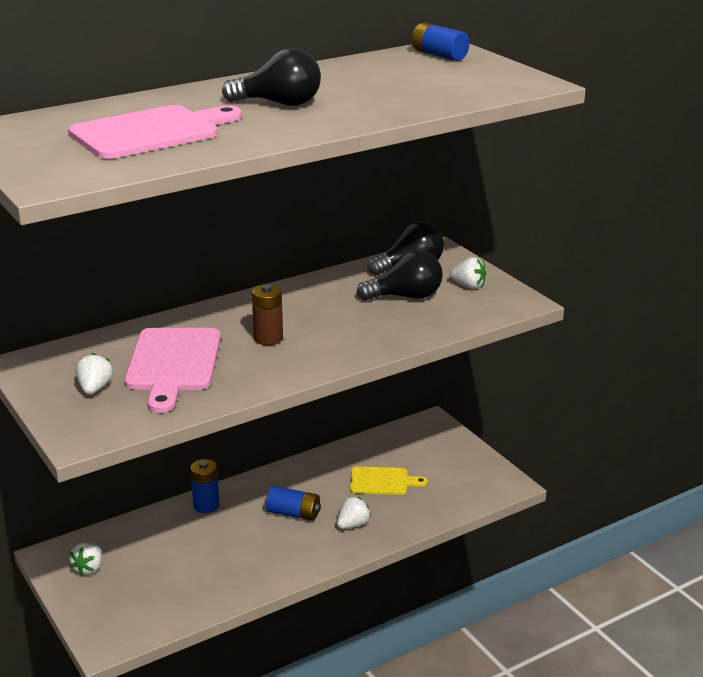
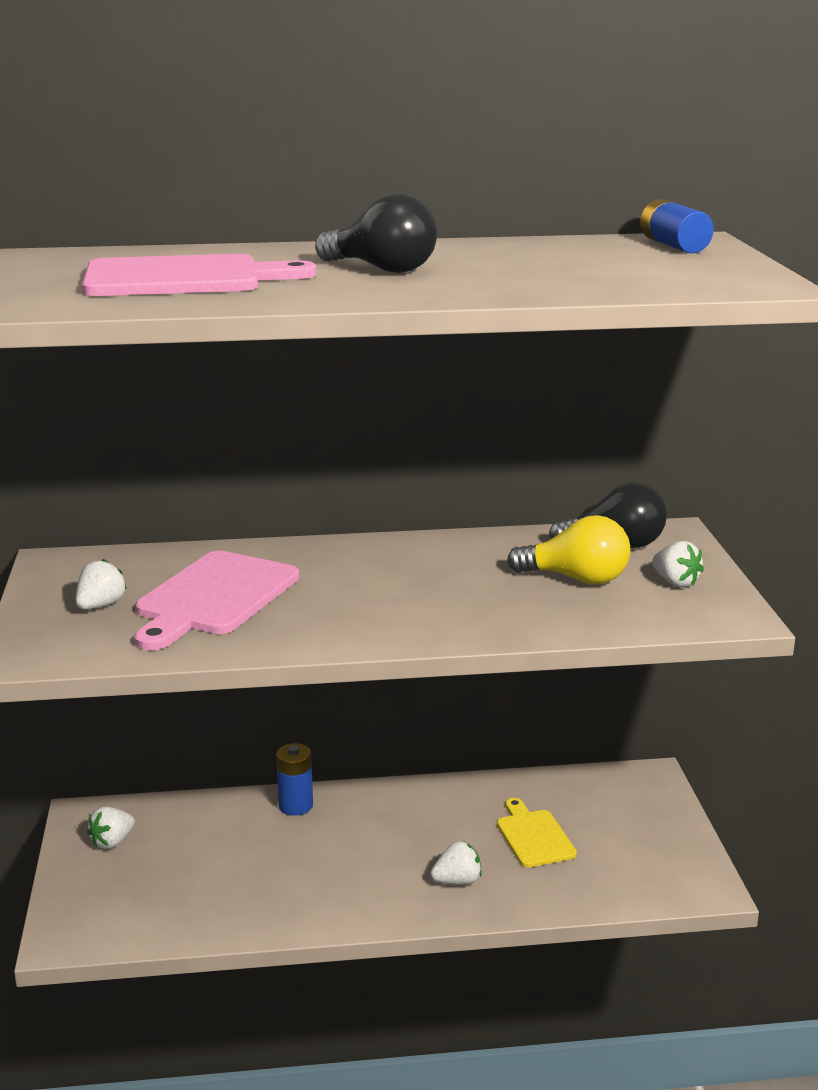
camera: 25 degrees right, 5 degrees down
brown battery [252,284,283,345] -> none
blue battery [266,486,321,521] -> none
yellow cutting board [350,467,428,495] -> yellow cutting board turned 135 degrees counterclockwise [497,798,577,868]
black light bulb [356,250,443,301] -> yellow light bulb [507,515,631,585]

